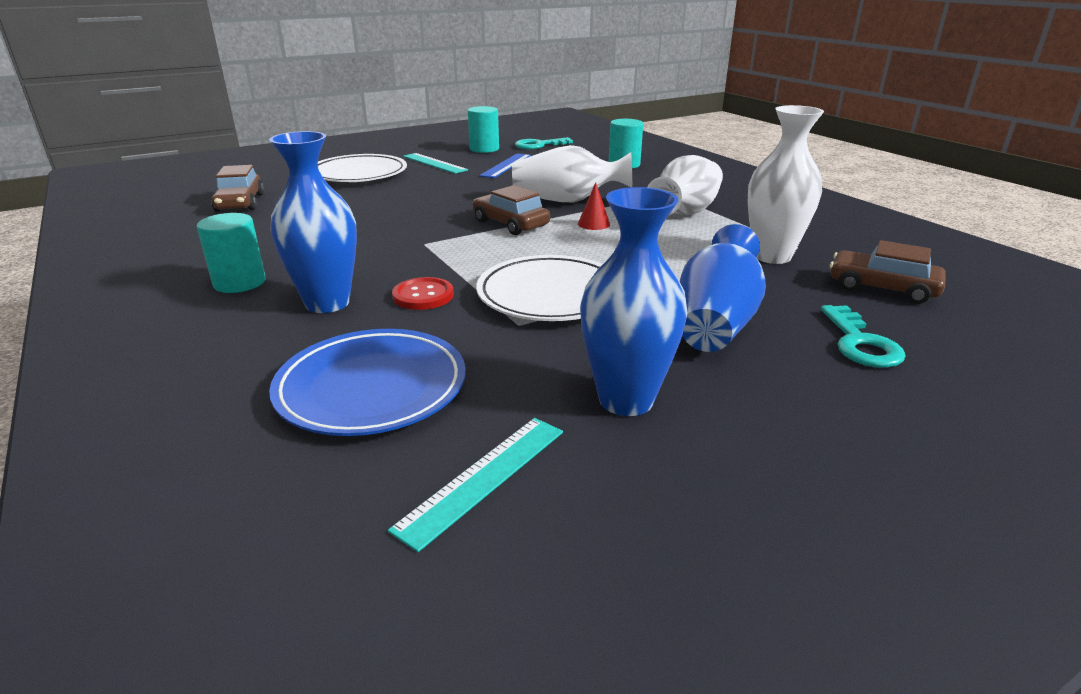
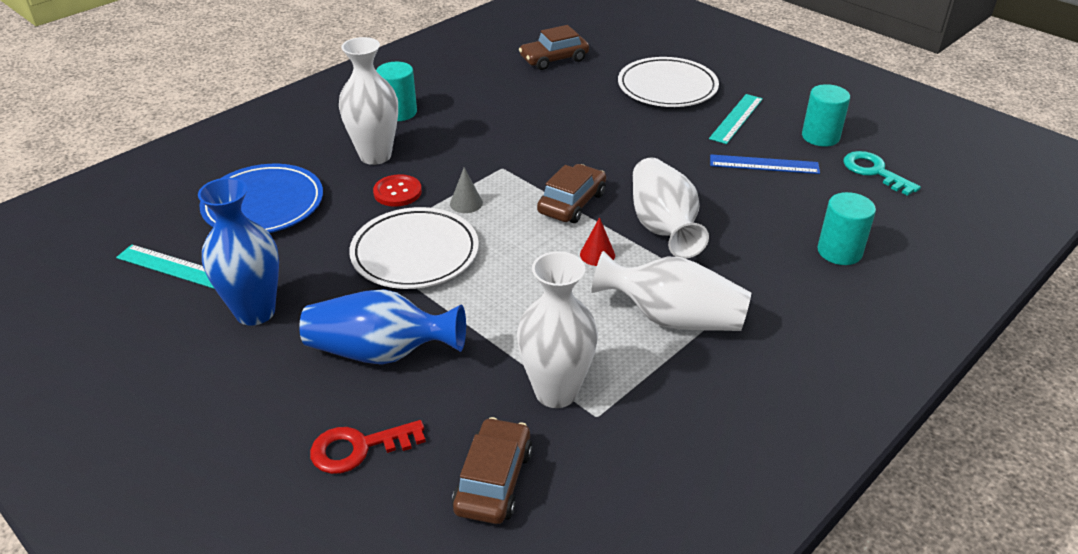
camera: 75 degrees right, 10 degrees up
blue vase [269,131,357,313] -> white vase [339,37,398,165]
turquoise key [821,305,906,368] -> red key [310,420,426,474]
none -> grey cone [450,167,483,213]

